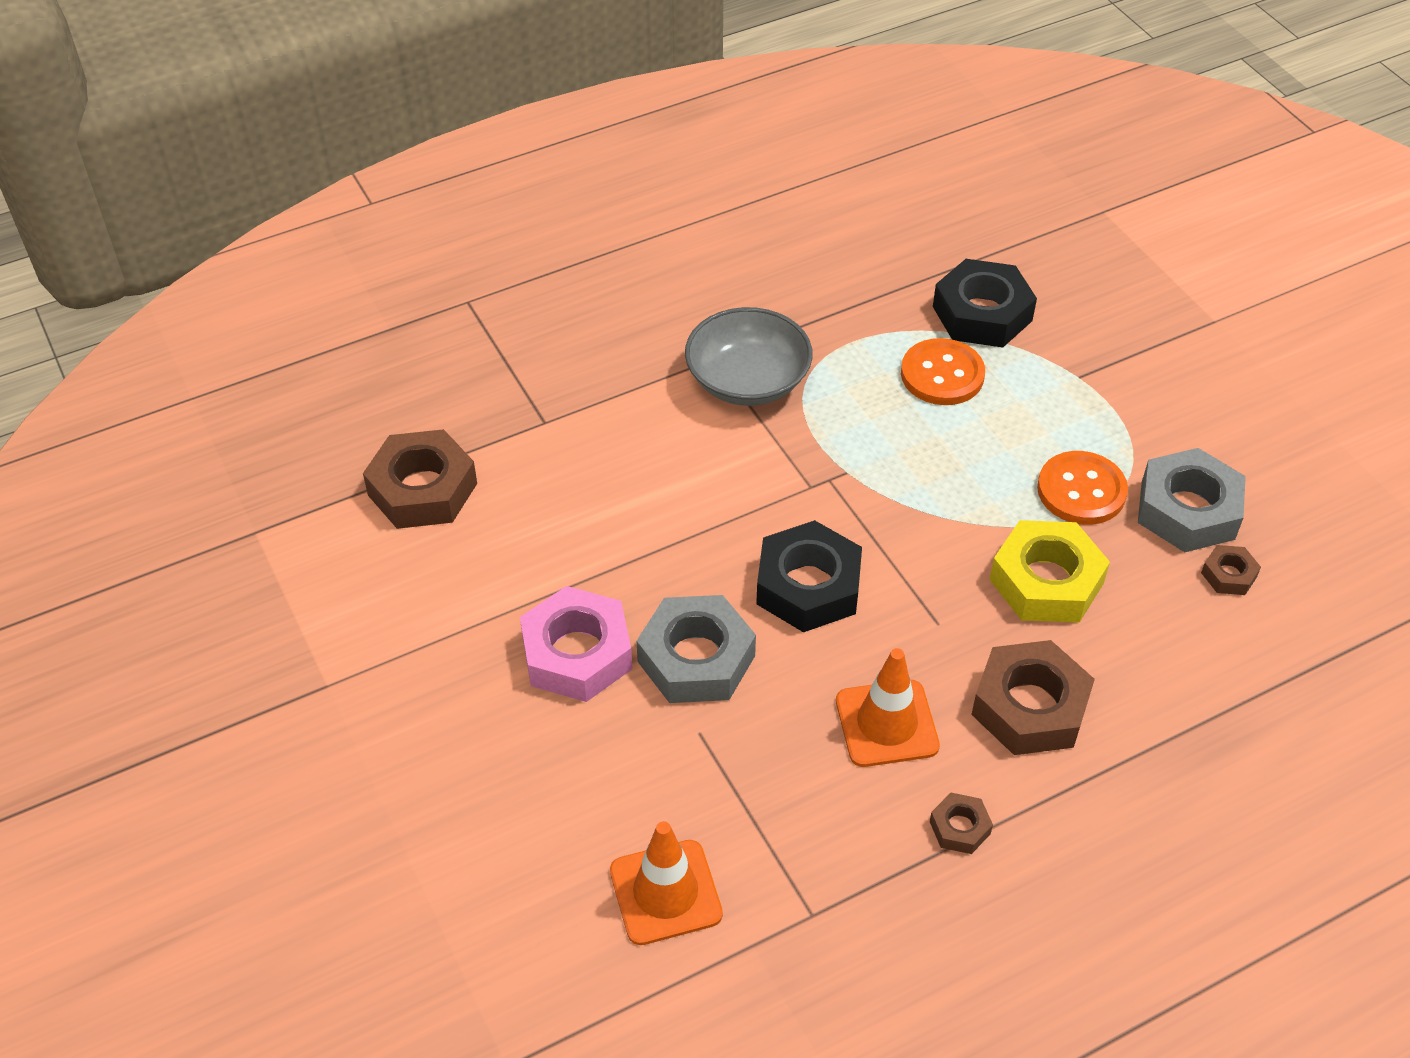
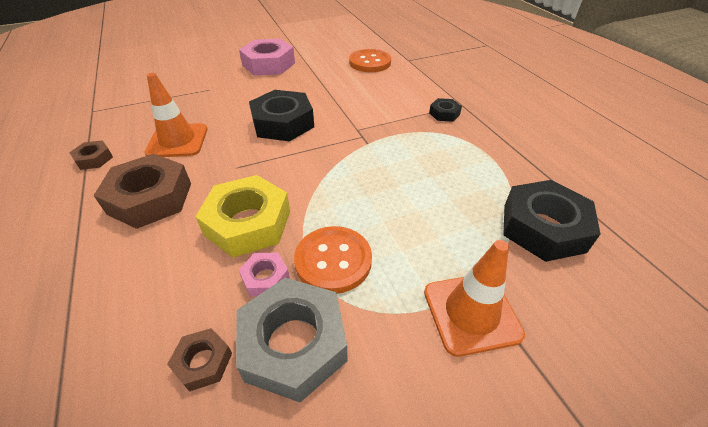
camera: 95 degrees right, 5 degrees down
brown nut [363,429,477,529] -> none
orange traffic cone [610,821,723,945] -> orange traffic cone moved to [424,240,525,357]
grey nut [637,595,756,703] -> none
grey bowl [685,307,813,406] -> black nut [429,98,462,122]
orange button [901,338,985,405] -> orange button moved to [349,49,391,72]
none -> pink nut [239,253,290,297]

